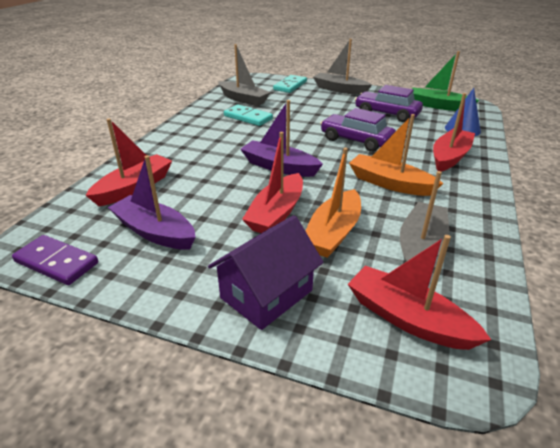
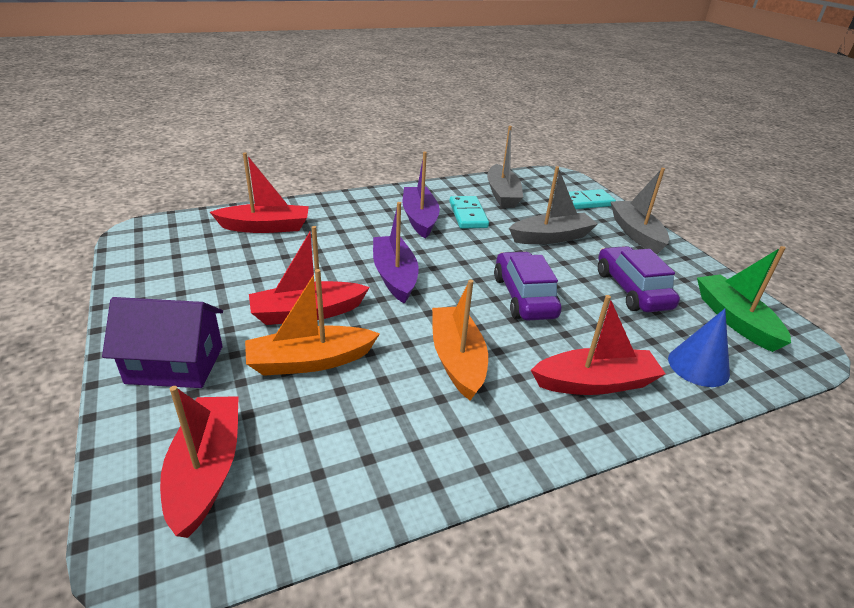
camera: 45 degrees right, 0 degrees up
purple domino [12,235,98,285] -> none
purple boat [108,155,196,250] -> purple boat moved to [402,152,440,239]
grey boat [400,171,449,262] -> grey boat moved to [509,166,598,244]

